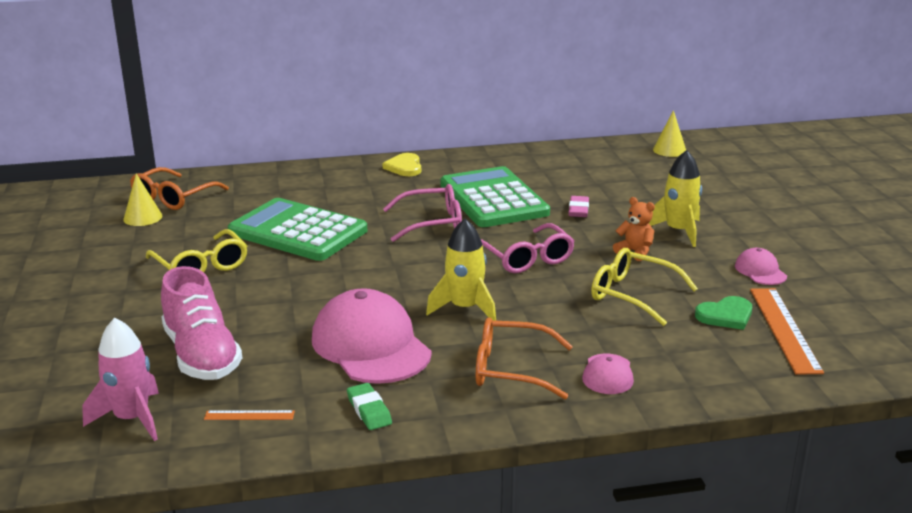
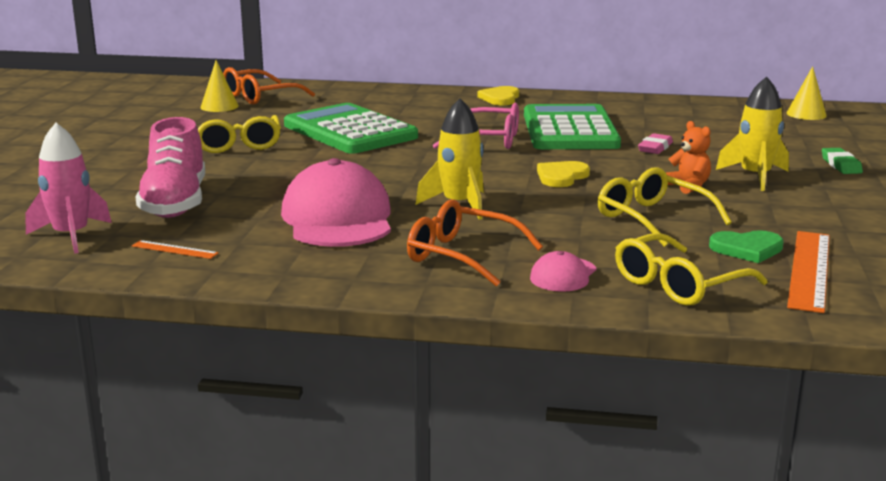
camera: 20 degrees right, 5 degrees down
green eraser [347,383,392,430] -> green eraser moved to [822,148,863,174]
pink glasses [481,223,575,273] -> yellow heart [537,161,590,187]
pink cap [735,248,787,285] -> none
none -> yellow glasses [615,233,767,306]

